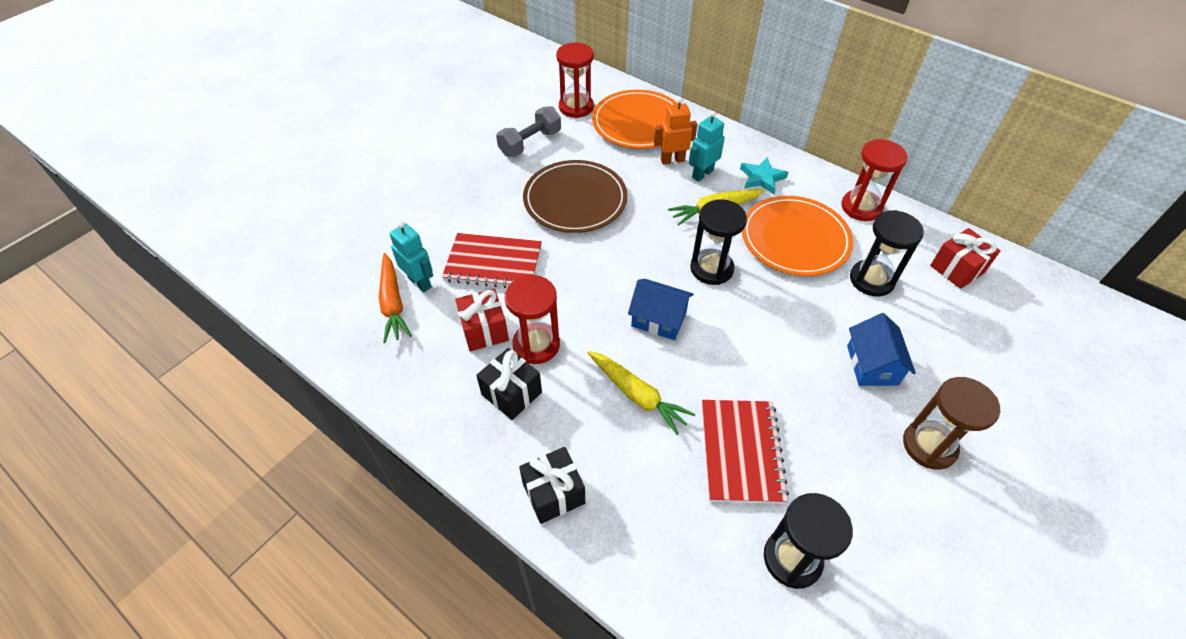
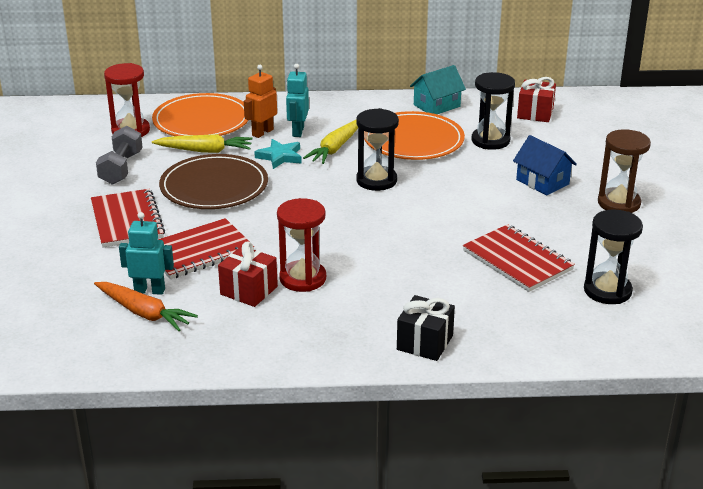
camera: 40 degrees left, 20 degrees down
black gift [476,348,542,420] -> none
yellow carrot [587,351,695,435] -> yellow carrot moved to [152,134,253,153]
blue house [628,279,694,340] -> none
turquoise star [740,157,789,194] -> turquoise star moved to [254,139,302,169]
red hourglass [841,139,908,221] -> turquoise house [410,65,466,114]
none -> red notebook [91,189,165,247]

